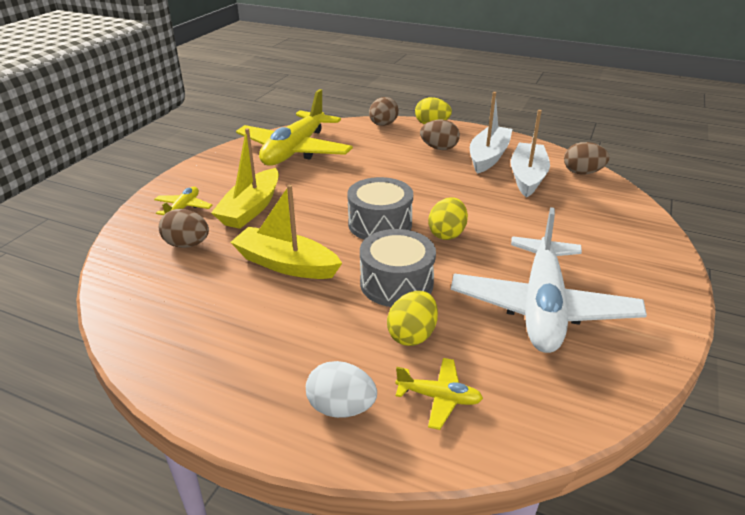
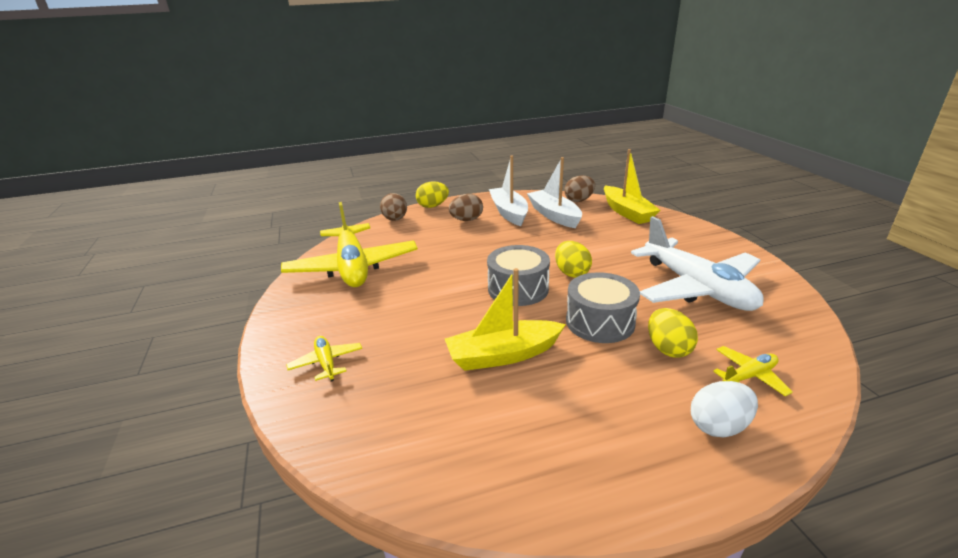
camera: 40 degrees left, 5 degrees down
brown egg [159,209,209,248] -> none
yellow boat [211,128,279,229] -> yellow boat moved to [604,149,660,224]

